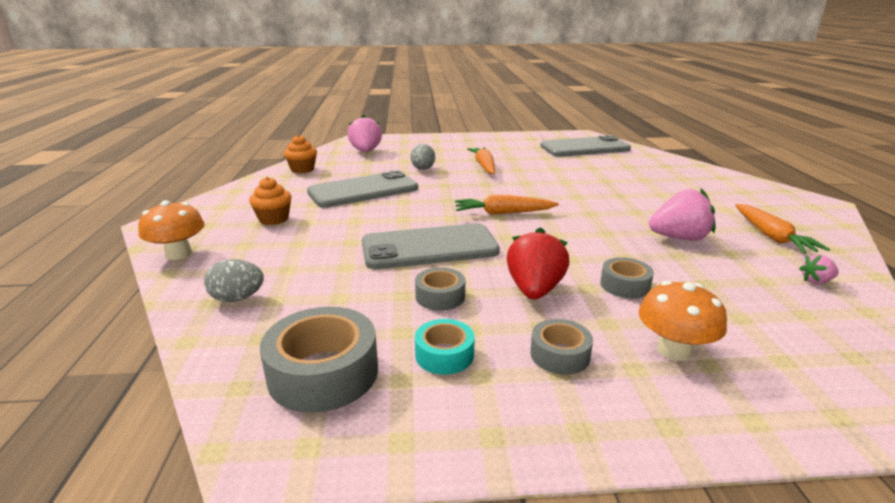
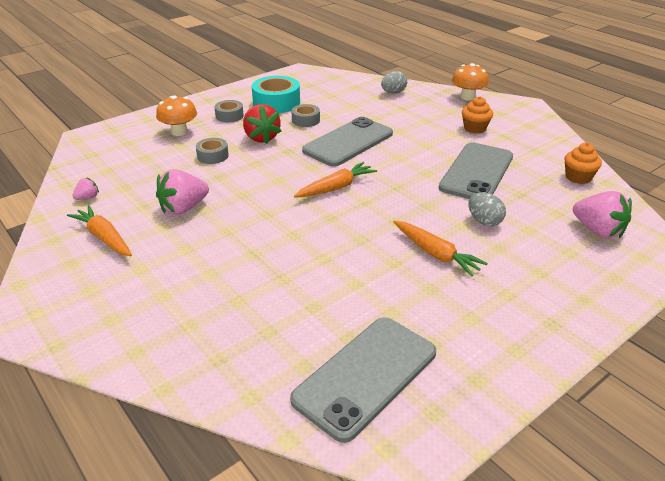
camera: 145 degrees right, 10 degrees up
grey tape [260,307,378,413] -> none
turquoise tape [415,319,475,375] -> turquoise tape [252,76,300,113], size x1.77

